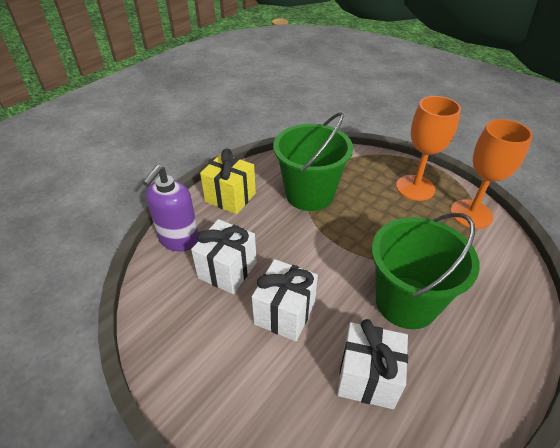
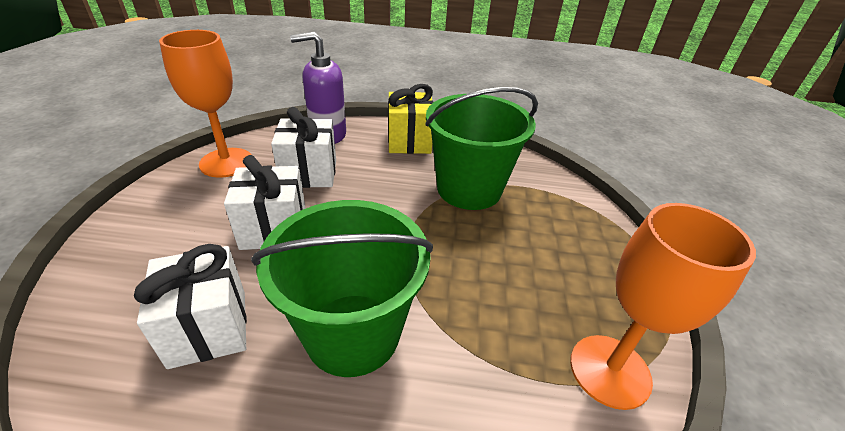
camera: 55 degrees right, 5 degrees down
orange goblet [396,96,461,201] -> orange goblet moved to [159,30,252,178]

